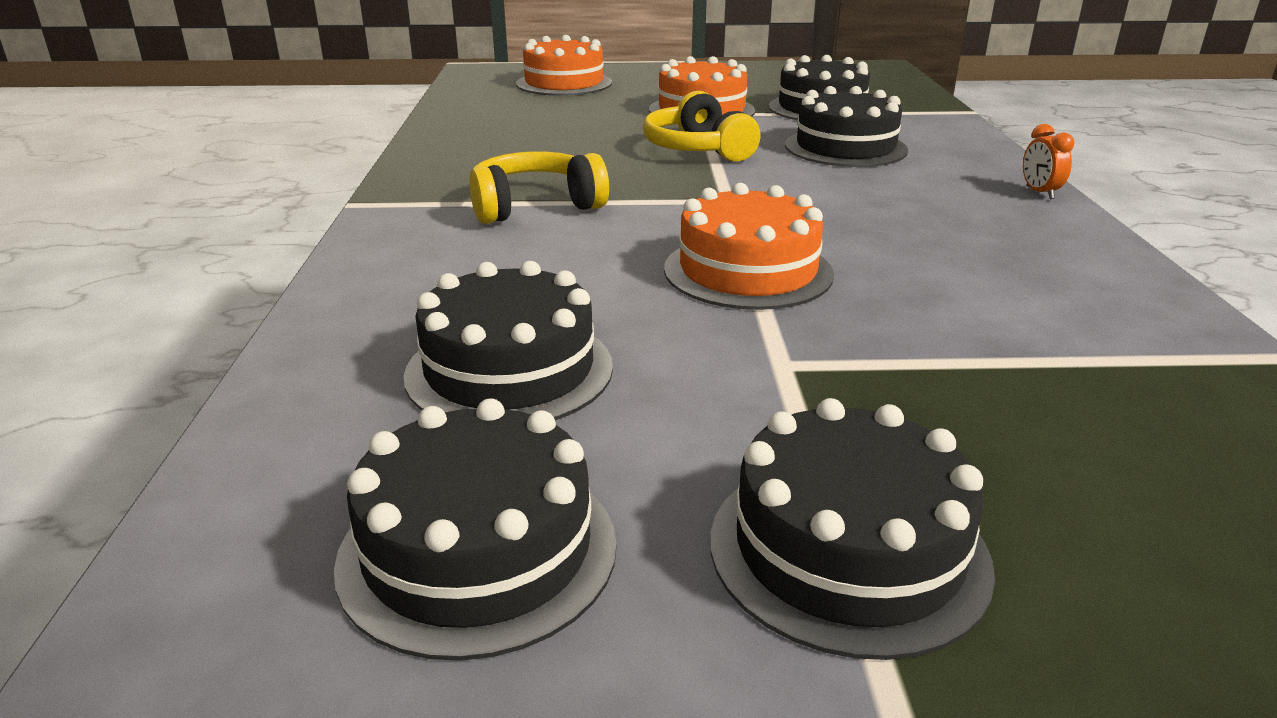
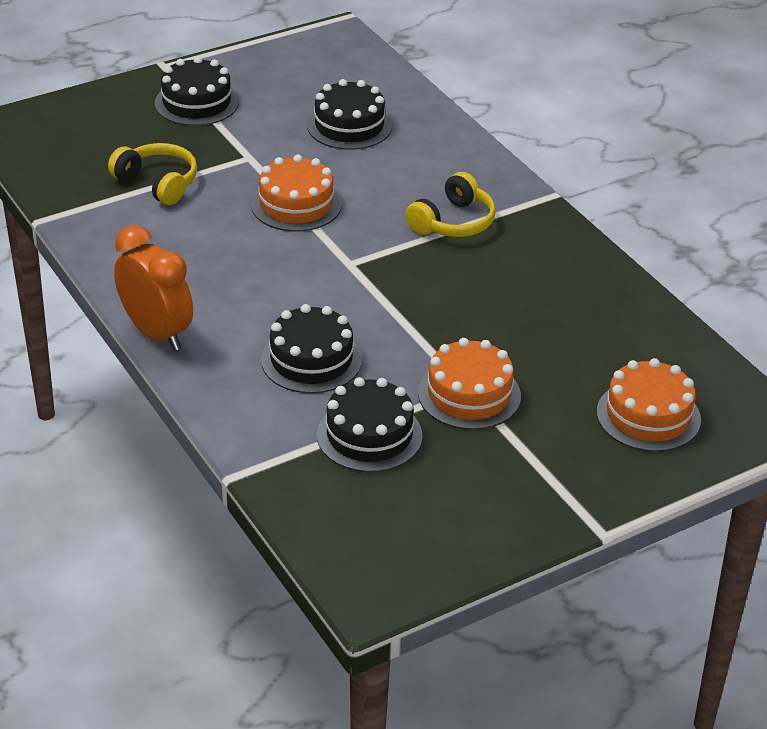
camera: 150 degrees right, 10 degrees up
black cake [334,398,617,661] -> none
yellow headphones [643,91,761,162] -> yellow headphones moved to [108,143,197,205]
orange clock [1023,124,1074,199] -> orange clock [114,225,193,351], size x2.44

